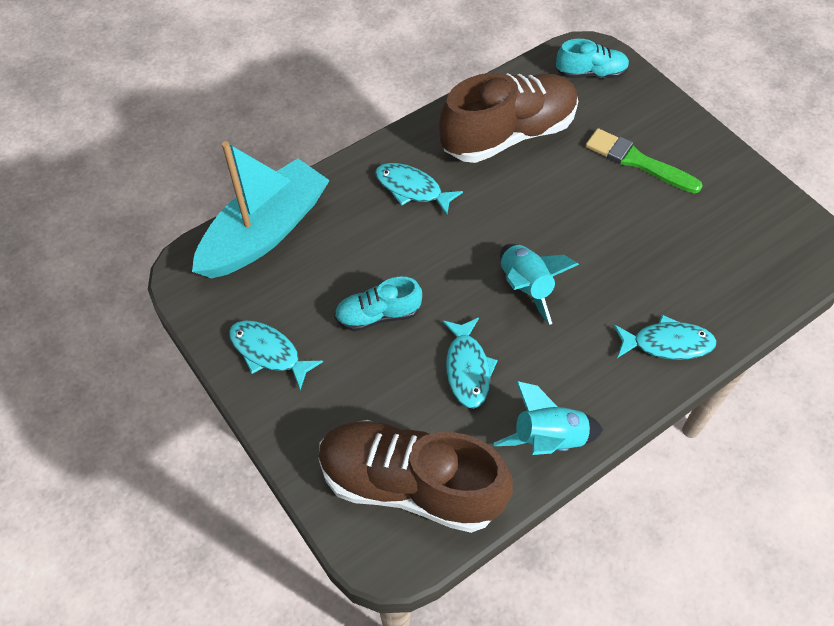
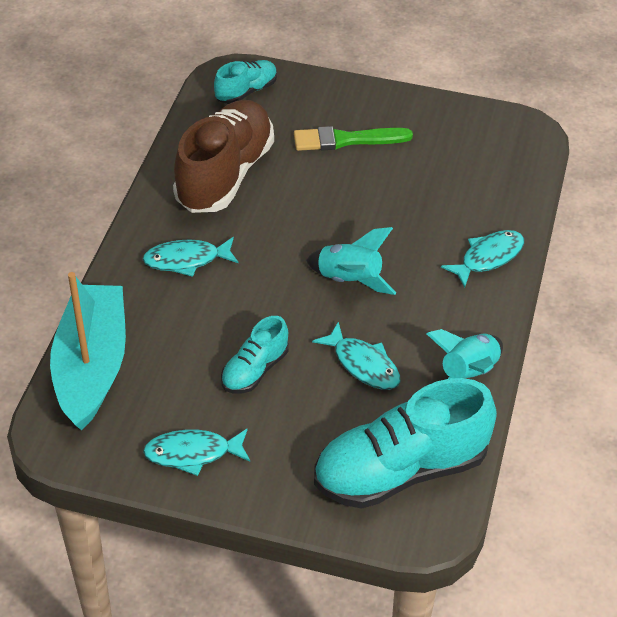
camera: 40 degrees left, 10 degrees down
brown shoe [318,420,513,533] -> turquoise shoe [314,378,497,509]

